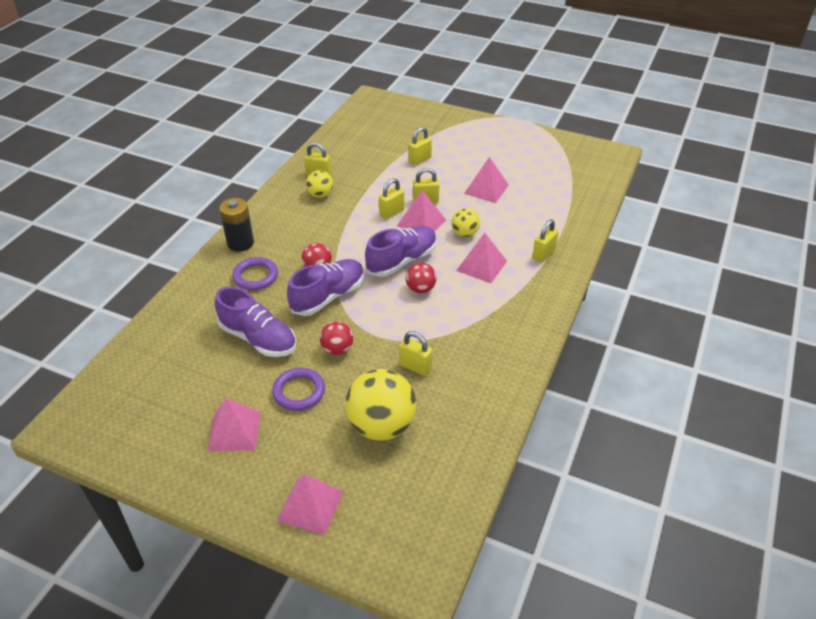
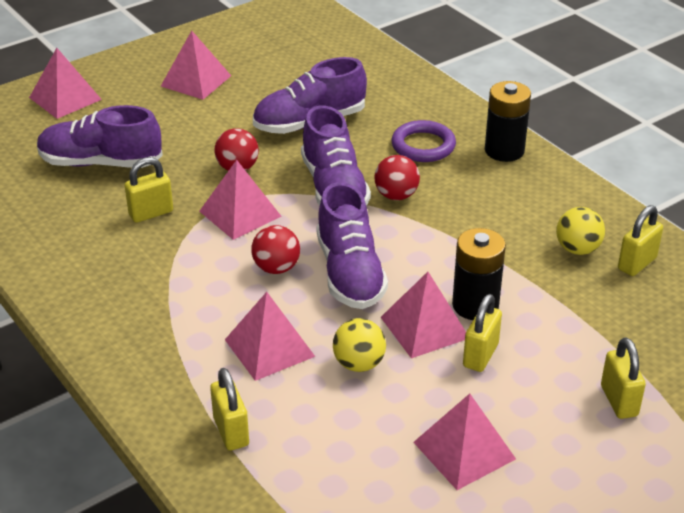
camera: 120 degrees right, 5 degrees down
purple ring [272,368,325,411] -> none
yellow ball [345,369,416,441] -> purple shoe [37,105,163,168]
yellow padlock [379,178,404,219] -> black battery [452,228,506,320]
none -> pink pyramid [199,160,282,240]

